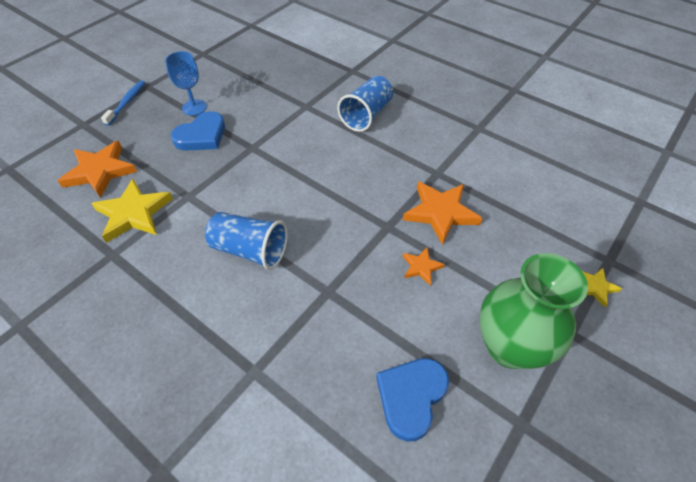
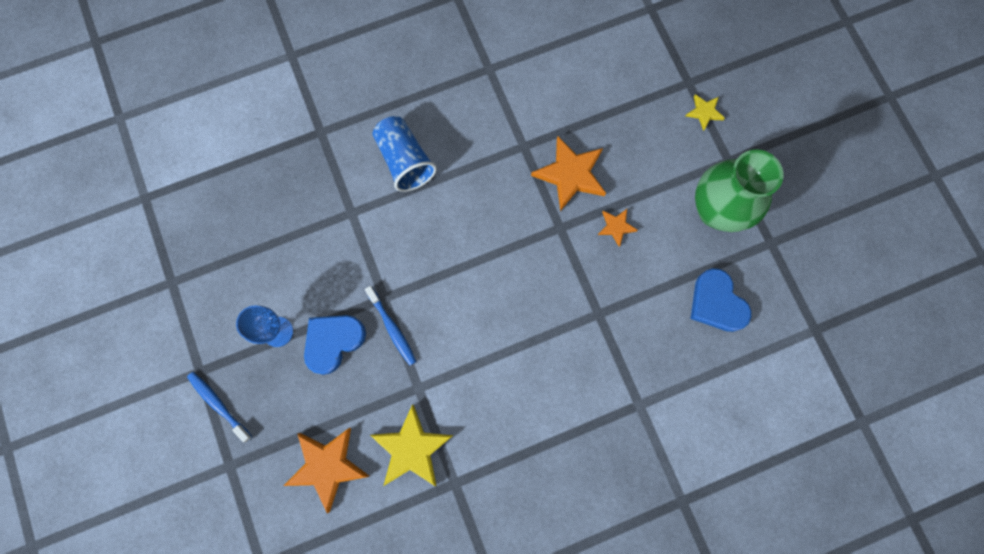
camera: 60 degrees left, 25 degrees up
blue heart [171,111,225,151] -> blue heart turned 120 degrees counterclockwise [304,315,366,375]
blue cup [205,212,288,270] -> none
none -> blue toothbrush [365,286,417,366]

